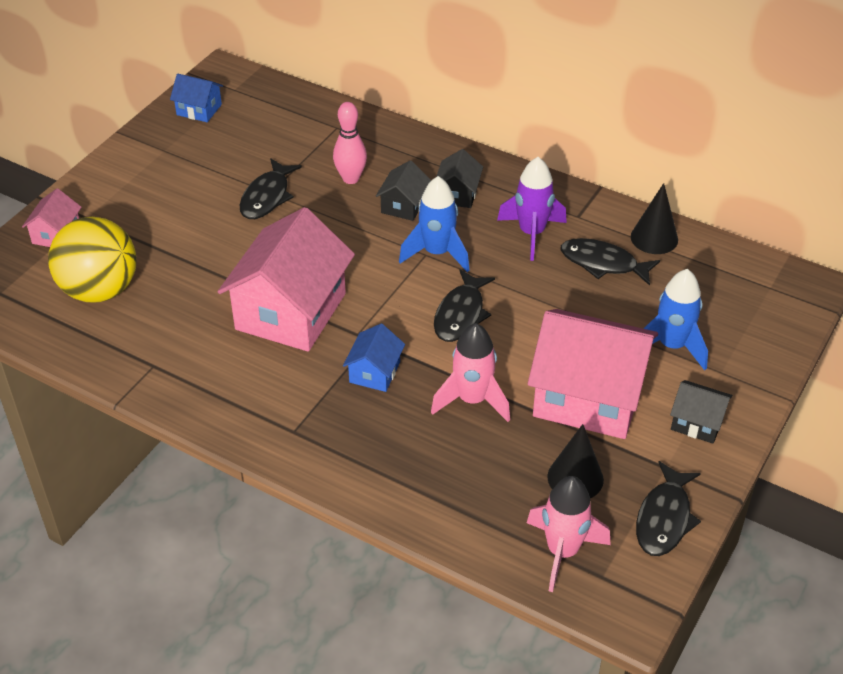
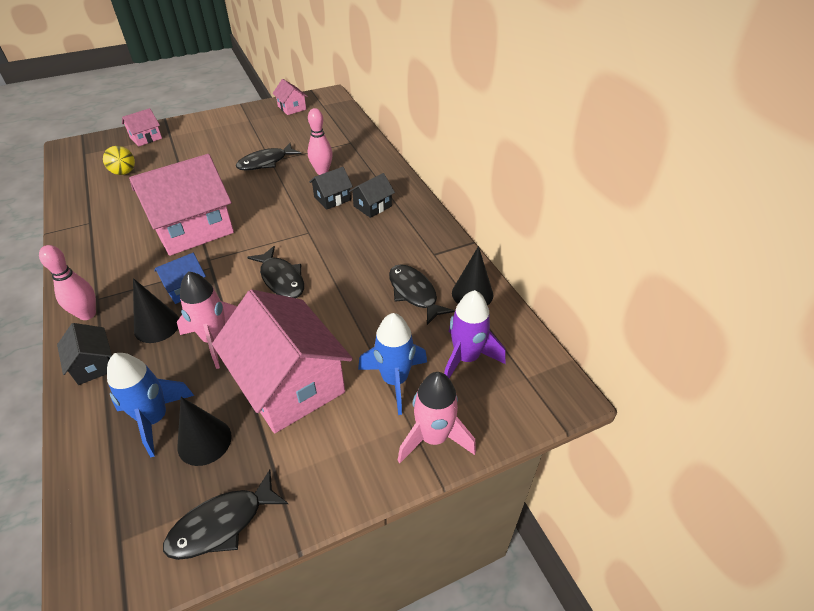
camera: 35 degrees right, 0 degrees up
yellow ball [48,217,137,303] -> yellow ball [103,146,135,175], size x0.50
blue house [170,74,223,122] -> pink house [273,79,307,115]
blue rocket [399,176,469,272] -> blue rocket moved to [107,353,194,457]
black fish [434,269,495,342] -> black fish turned 90 degrees counterclockwise [247,246,304,298]
purple rocket [497,157,567,261] -> purple rocket moved to [444,290,505,378]
pink rocket [527,476,610,592] -> pink rocket moved to [397,372,476,463]
black house [670,380,733,444] -> black house moved to [57,323,112,385]
none -> pink bowling pin [39,245,96,320]
none -> black cone [133,278,179,343]

